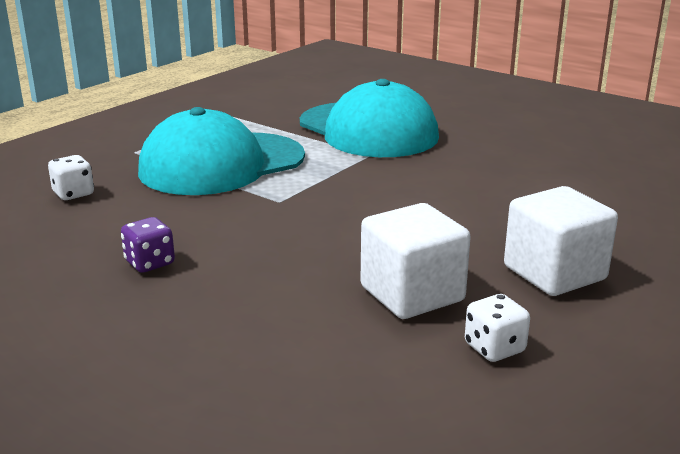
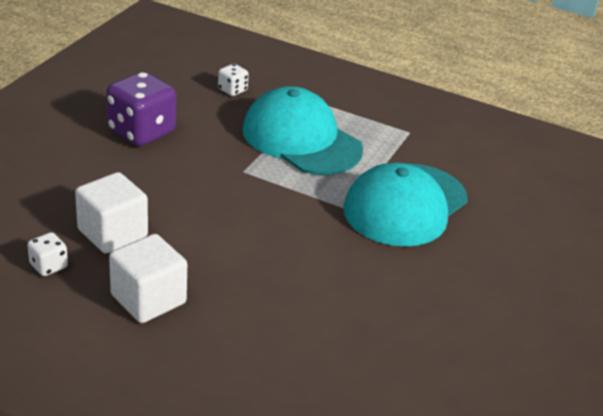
camera: 75 degrees right, 10 degrees up
purple dice [121,217,175,273] -> purple dice [106,72,176,146], size x2.10

